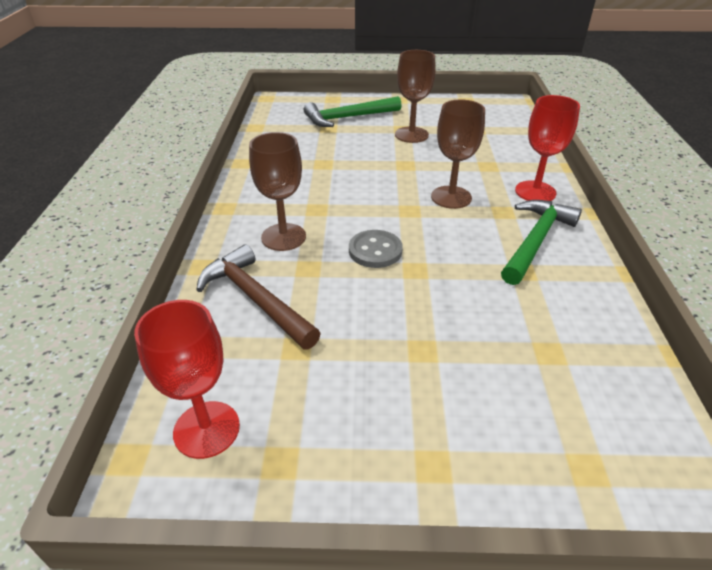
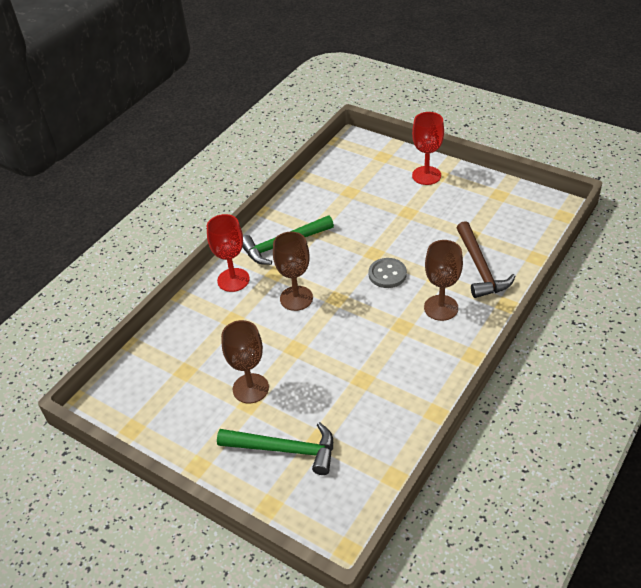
camera: 145 degrees left, 5 degrees up
red goblet [134,300,240,459] -> red goblet moved to [412,112,444,185]

